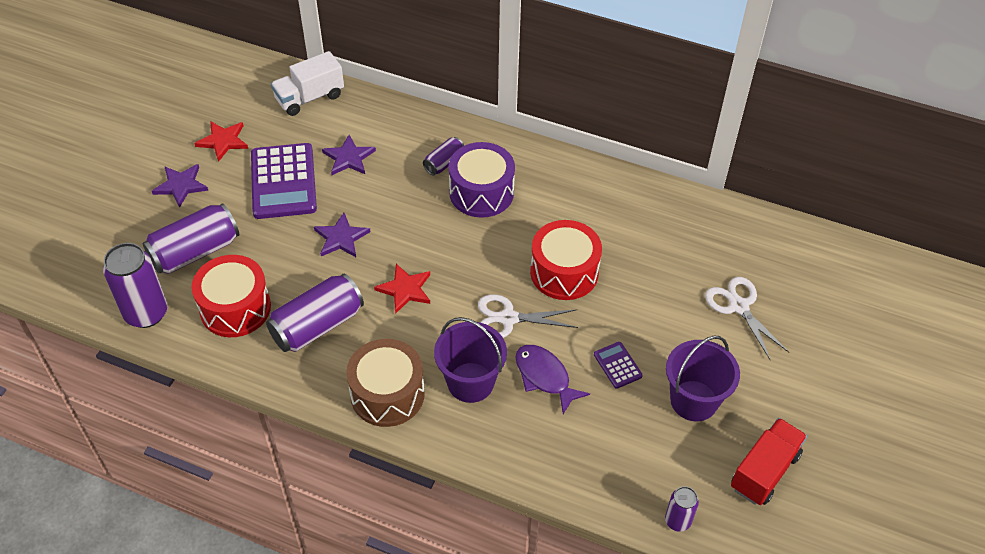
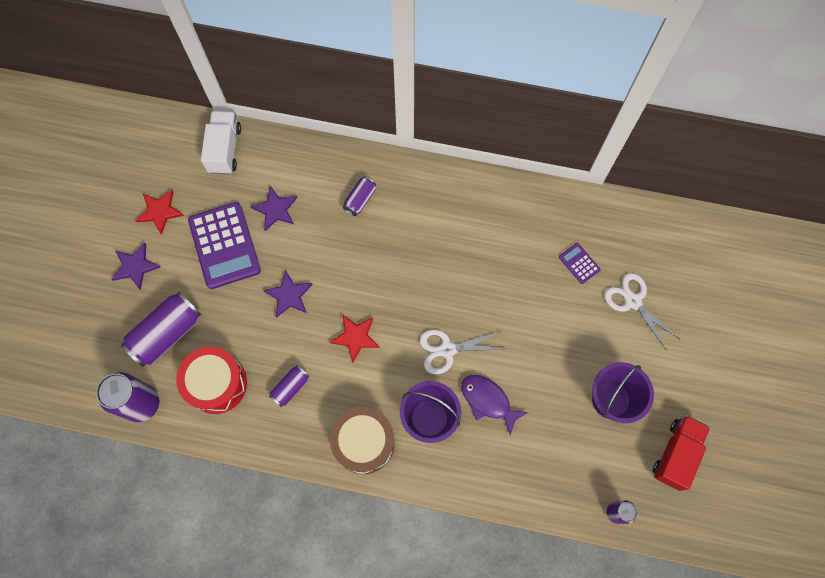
camera: 10 degrees left, 20 degrees up
purple can [266,274,364,352] -> purple can [269,365,309,407], size x0.53
white truck [271,51,344,116] -> white truck turned 135 degrees clockwise [201,111,241,175]
purple drum [449,142,515,218] -> none
red drum [530,220,602,300] -> none
purple calculator [594,342,643,389] -> purple calculator moved to [559,243,601,284]

